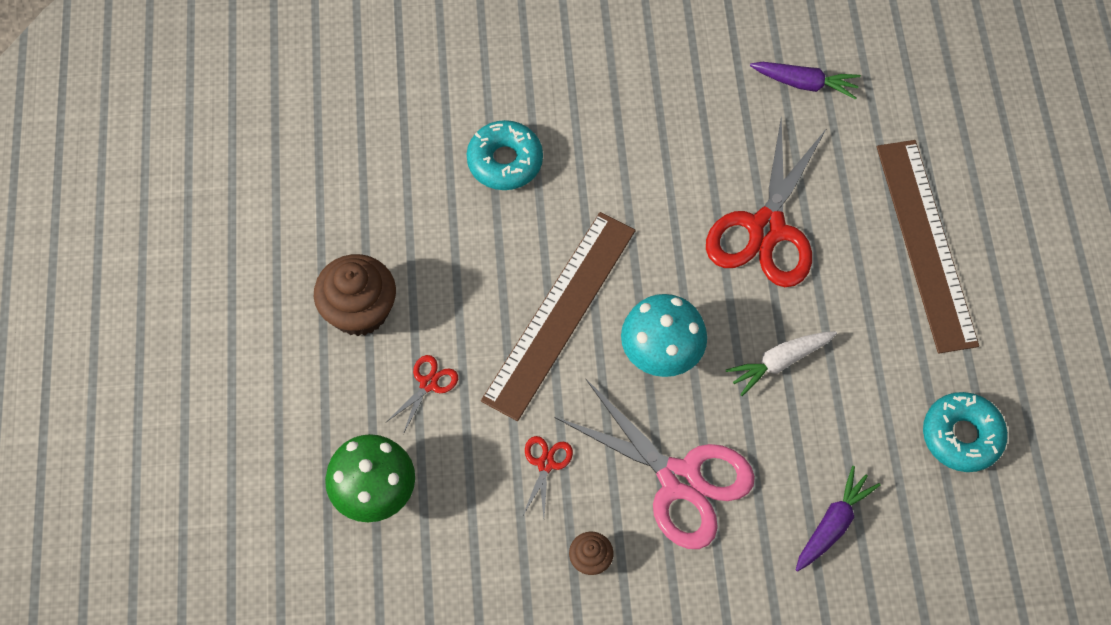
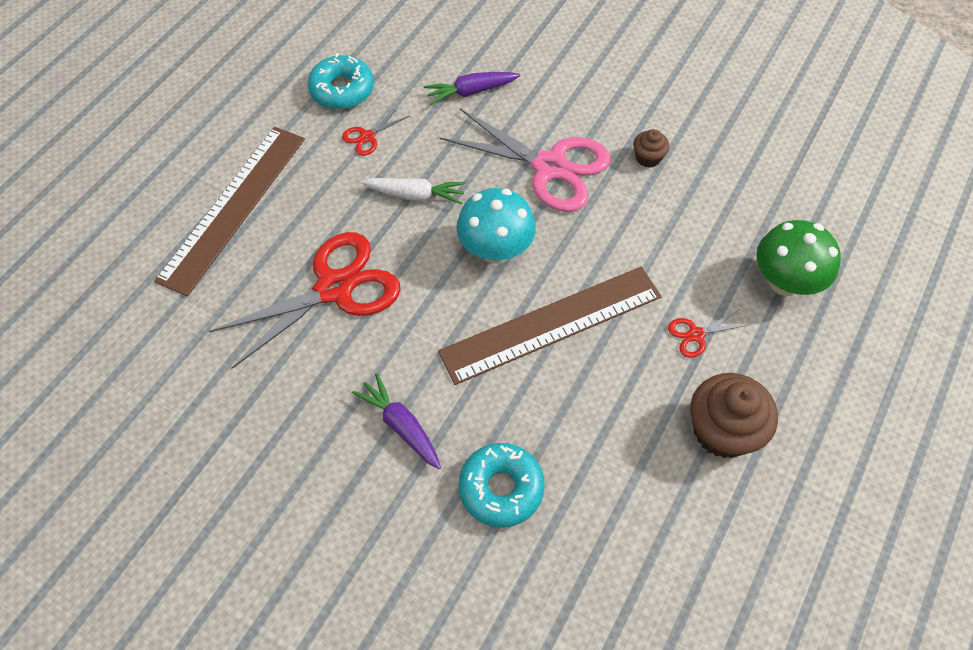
camera: 145 degrees left, 5 degrees down
red scissors [522,436,573,518] -> red scissors moved to [342,108,409,156]
pink scissors [554,378,755,549] -> pink scissors turned 135 degrees clockwise [439,108,611,212]
purple carrot [750,62,861,100] -> purple carrot moved to [352,373,441,469]

